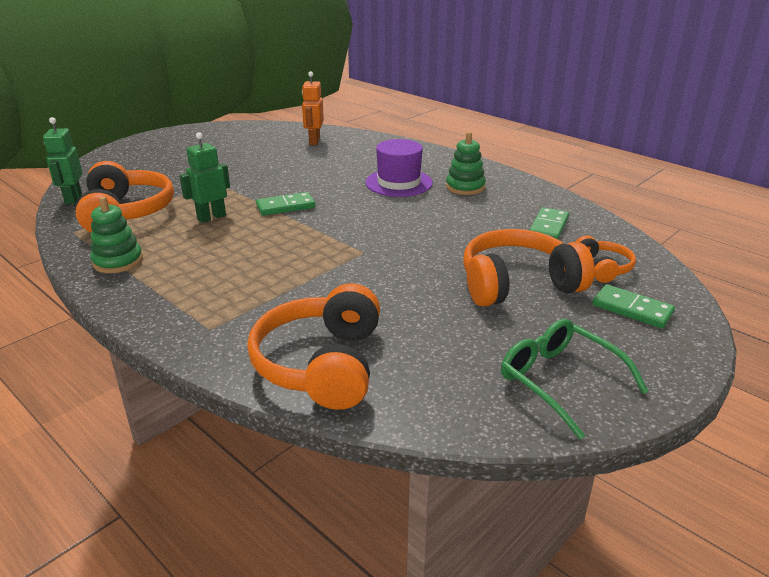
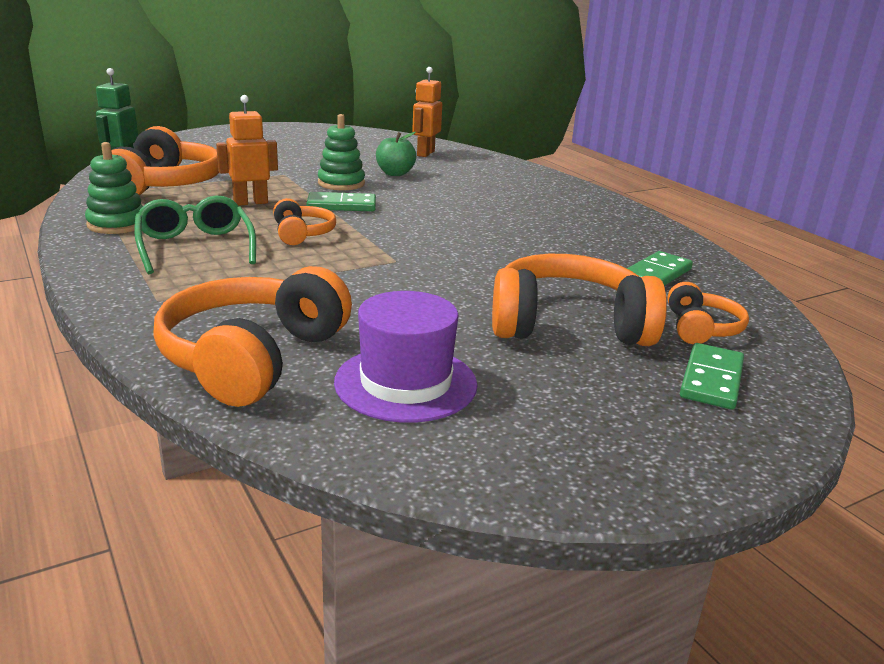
camera: 15 degrees right, 5 degrees down
green robot [179,132,230,223] -> orange robot [216,95,278,206]
purple hat [365,139,433,197] -> purple hat moved to [334,291,477,423]
green stacking toy [446,132,486,195] -> green stacking toy moved to [318,114,365,190]
green glasses [501,319,649,440] -> green glasses moved to [134,195,256,274]
green domino [593,284,675,328] -> green domino turned 60 degrees clockwise [680,343,744,409]
none -> orange headphones [273,198,336,245]
none -> green apple [376,132,416,176]

